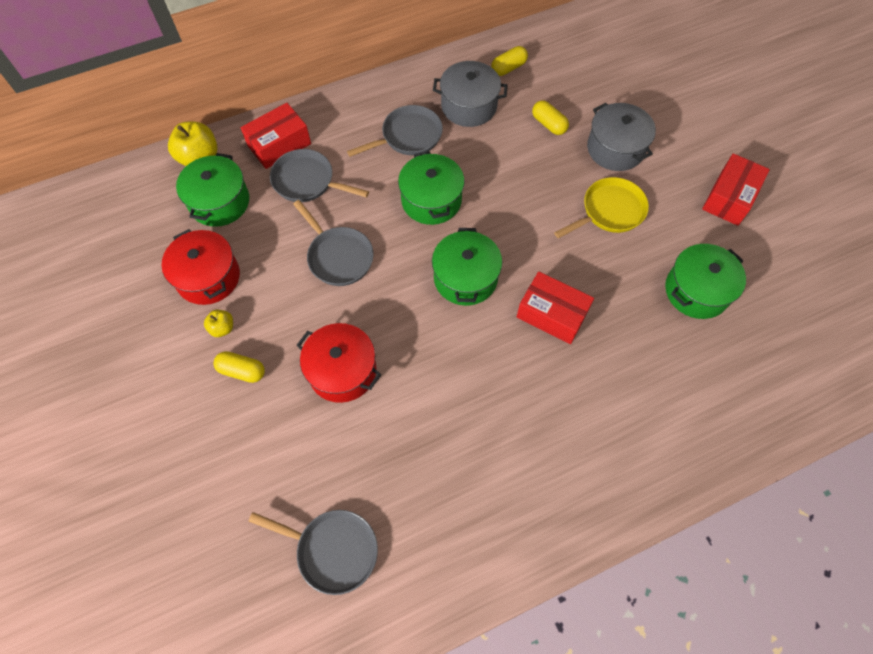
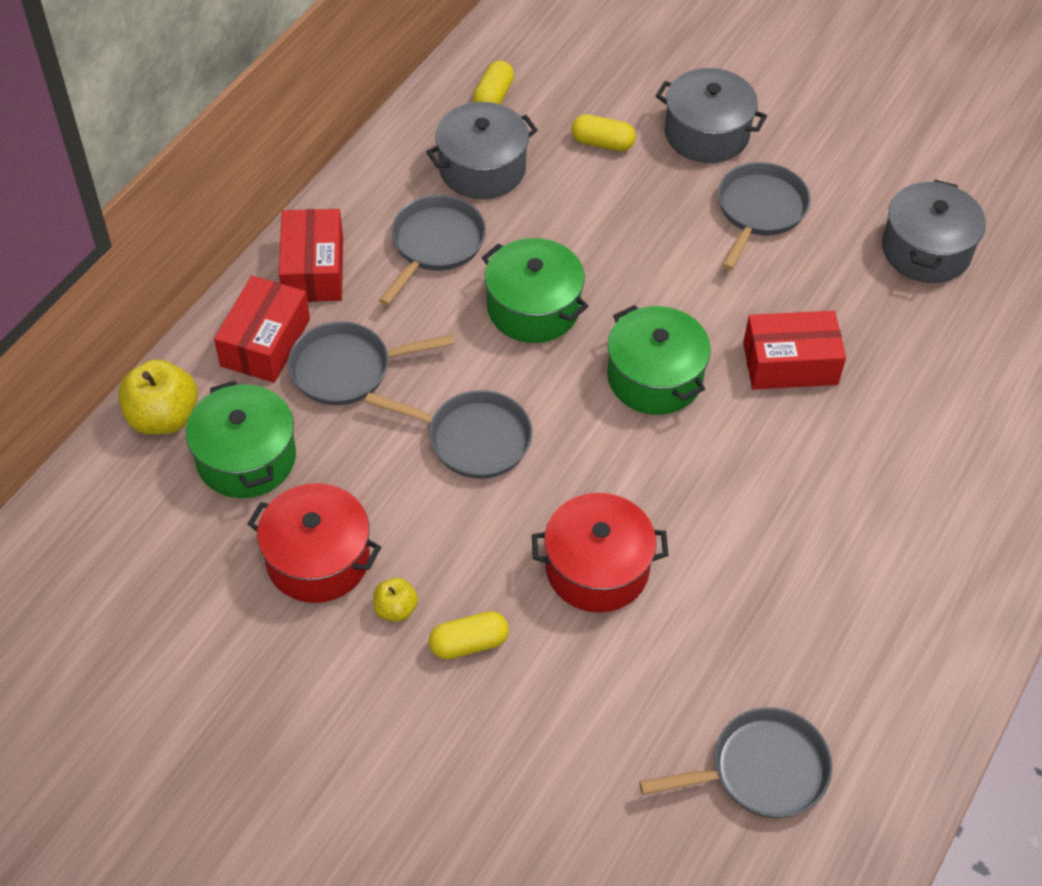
camera: 35 degrees left, 10 degrees down
yellow pan [554,177,649,238] -> grey pan [718,162,811,270]
green pot [665,244,746,319] -> grey pot [882,180,986,283]
red box [702,153,770,226] -> red box moved to [279,209,343,302]

